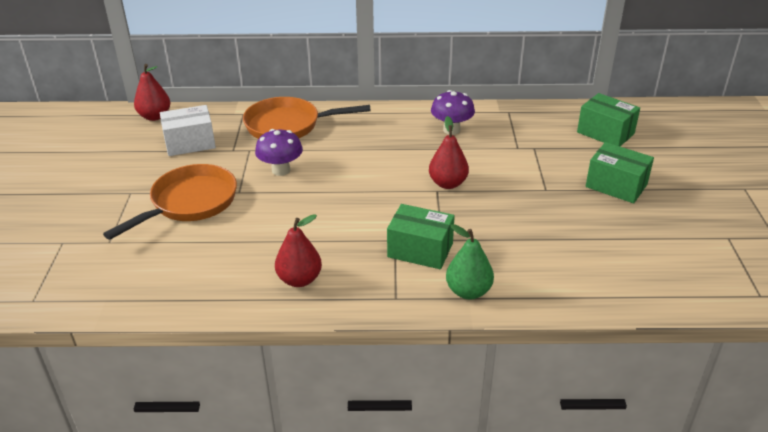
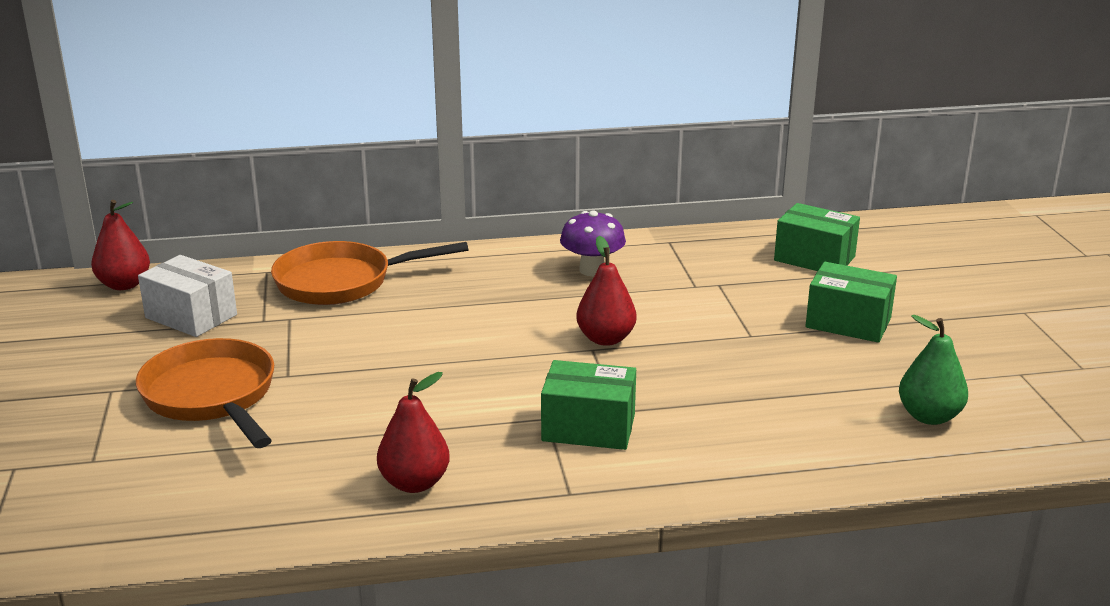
camera: 10 degrees left, 10 degrees down
orange pan [103,164,237,240] -> orange pan turned 60 degrees counterclockwise [136,338,274,448]
white box [160,105,216,156] -> white box turned 60 degrees clockwise [138,255,237,337]
purple mushroom [255,129,303,176] -> none
green pear [446,224,494,299] -> green pear moved to [899,315,968,425]

